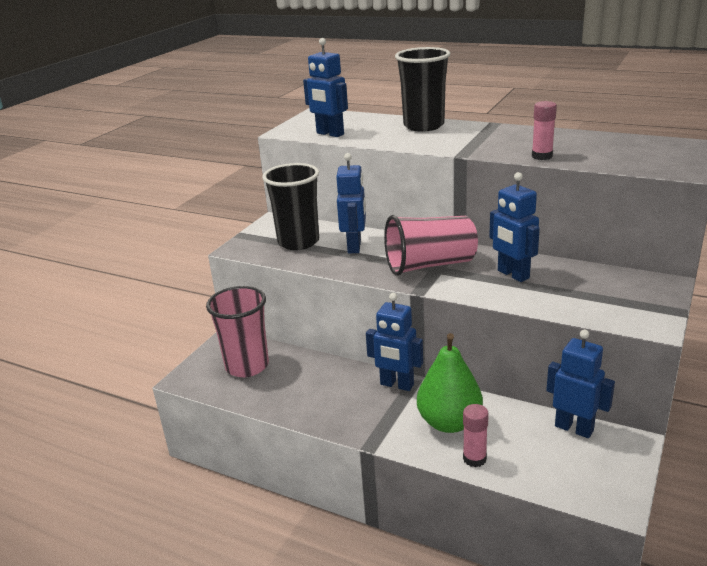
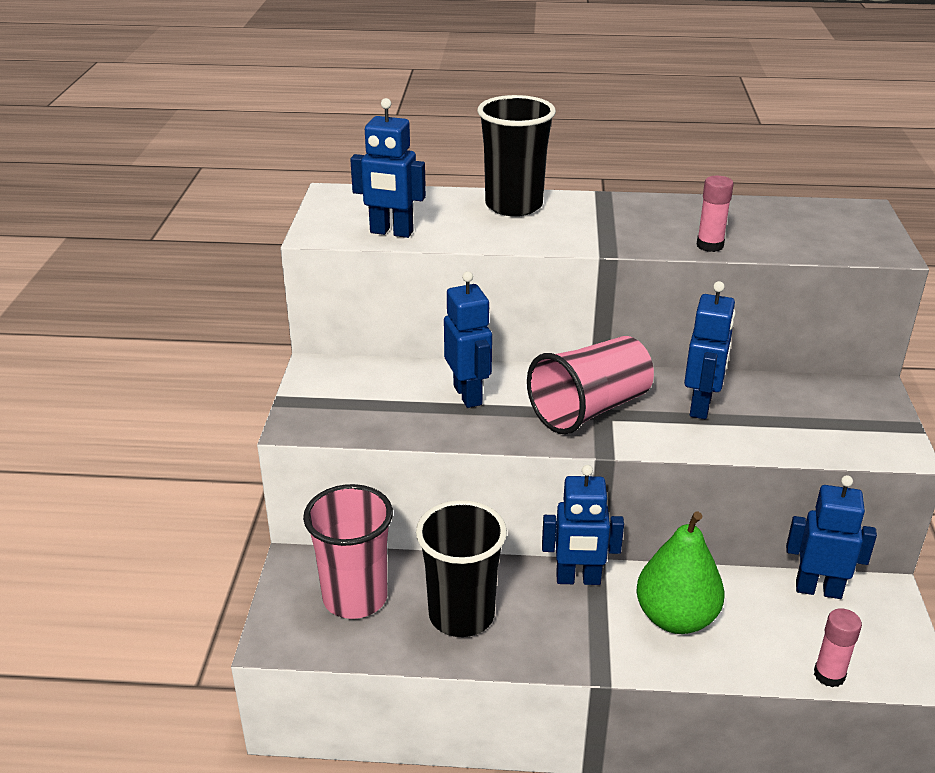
camera: 25 degrees left, 5 degrees up
black cup [262,163,319,250] -> black cup moved to [416,500,507,637]
pink glue stick [463,404,489,467] -> pink glue stick moved to [814,608,862,687]
blue robot [489,172,540,282] -> blue robot turned 105 degrees counterclockwise [684,281,736,419]

